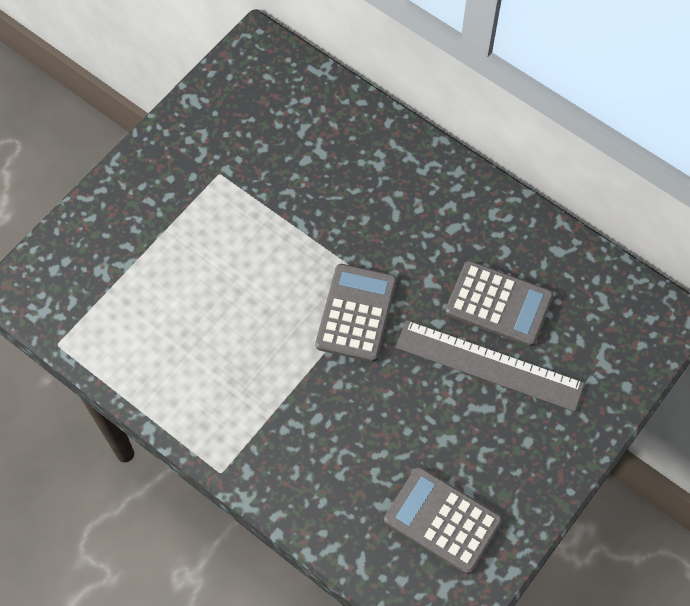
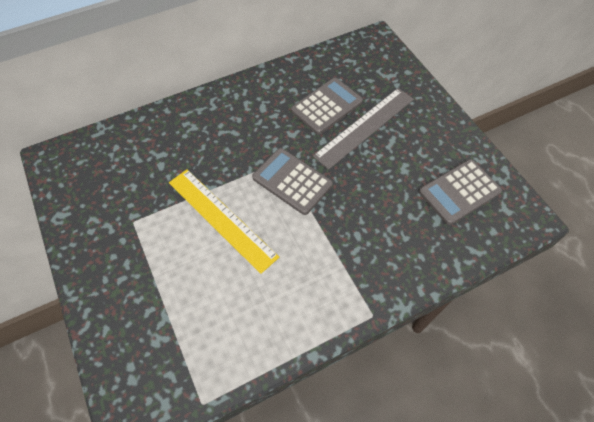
camera: 65 degrees left, 5 degrees down
none -> yellow ruler [169,169,279,274]

